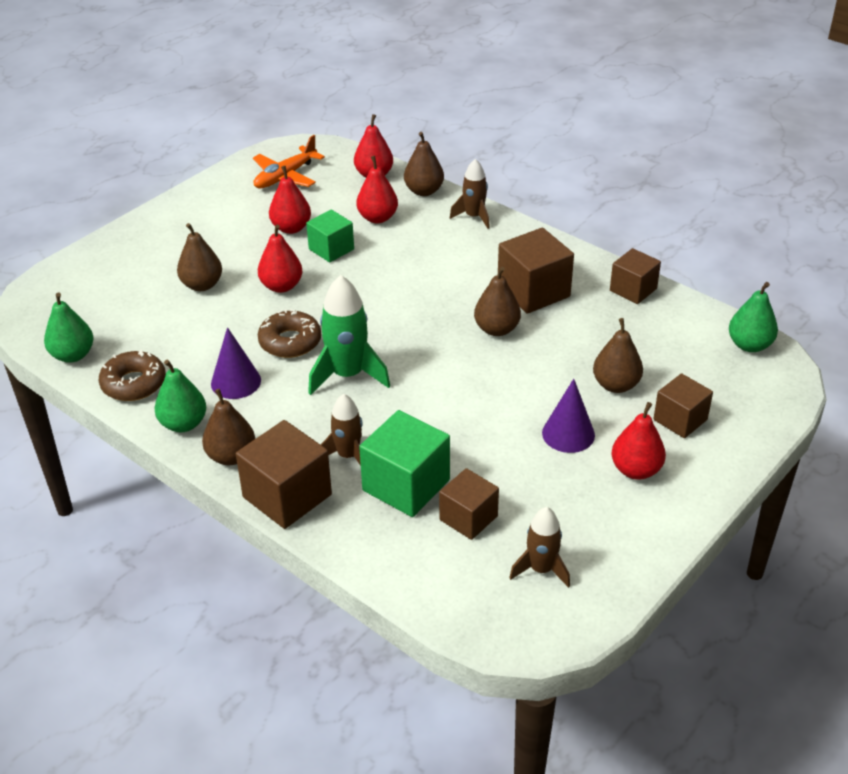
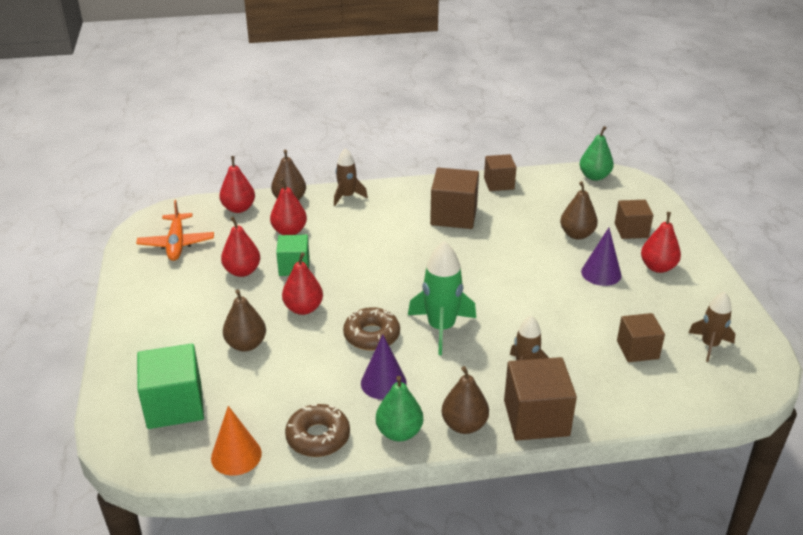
camera: 50 degrees left, 5 degrees down
green pear [44,292,94,363] -> orange cone [211,406,262,476]
green cube [359,410,450,517] -> green cube moved to [137,344,204,429]
brown pear [474,267,521,336] -> none

